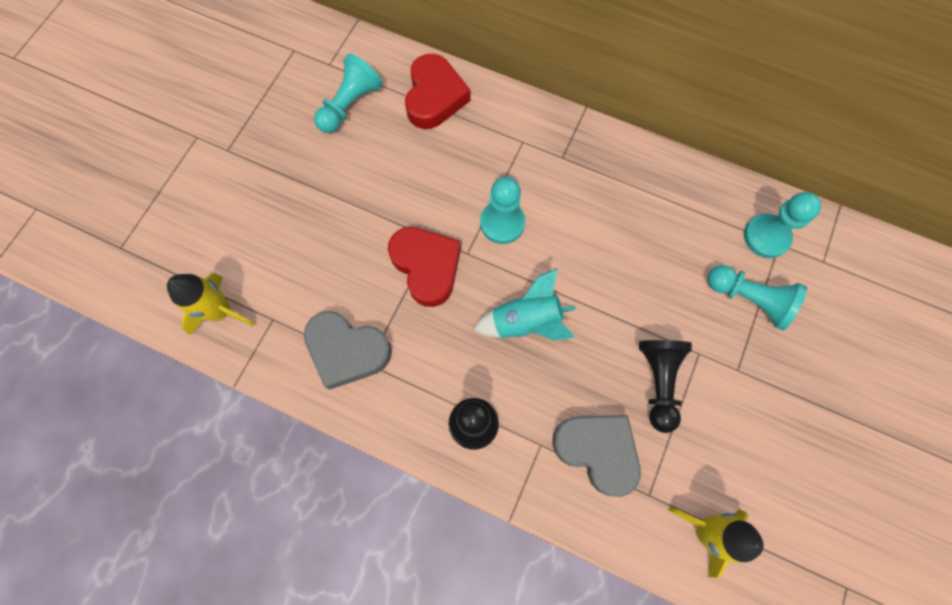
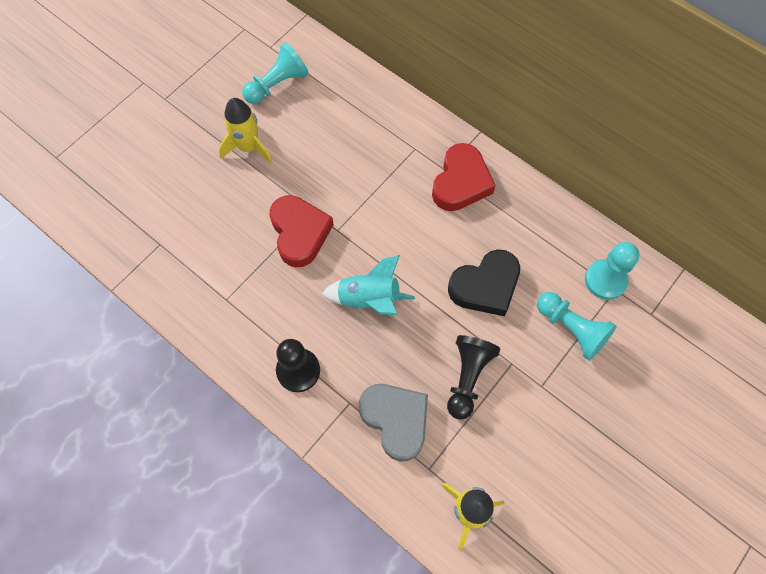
camera: 15 degrees right, 5 degrees down
yellow rocket [167,273,255,335] -> yellow rocket moved to [218,98,273,164]
grey heart [304,311,392,390] -> none
red heart [405,54,471,129] -> red heart moved to [432,143,496,211]
turquoise pawn [480,177,525,244] -> none
none -> black heart [448,249,520,316]

